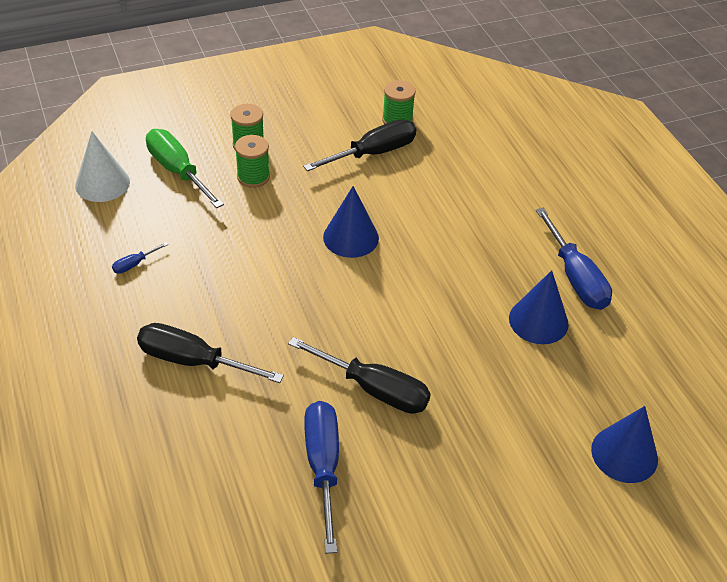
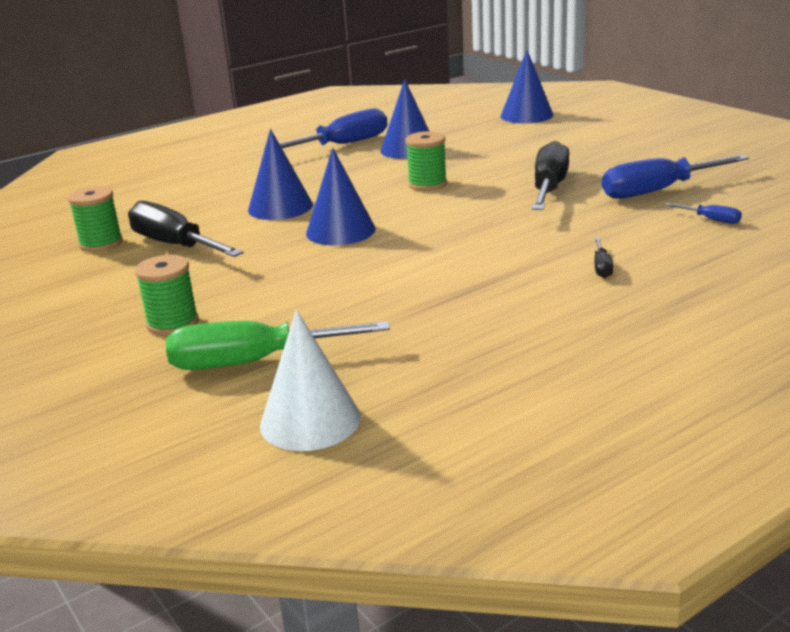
camera: 100 degrees left, 20 degrees down
blue screwdriver [112,242,168,274] -> blue screwdriver moved to [665,203,742,224]
black screwdriver [137,323,284,383] -> black screwdriver [594,238,613,278], size x0.44
green screwdriver [146,129,224,208] -> green screwdriver turned 45 degrees clockwise [166,321,390,370]
green spool [235,135,270,188] -> green spool moved to [406,131,447,191]
none -> blue cone [248,129,313,220]

